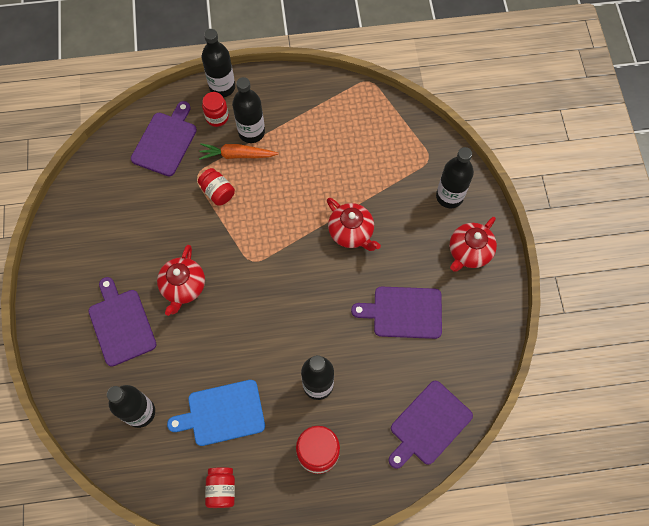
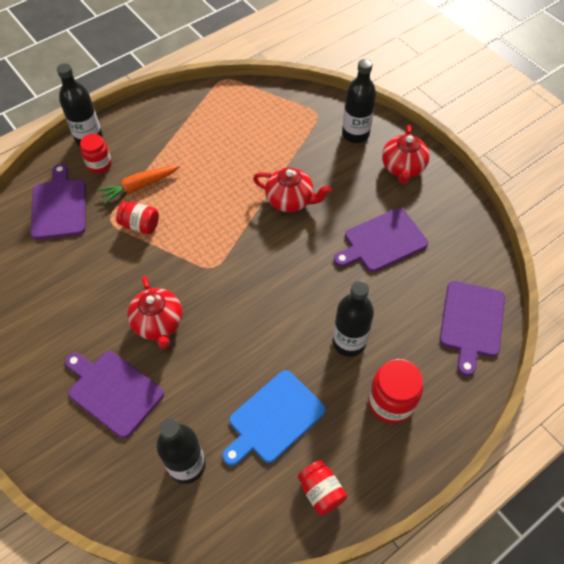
camera: 30 degrees left, 10 degrees down
black bottle [232,77,265,143] -> none

